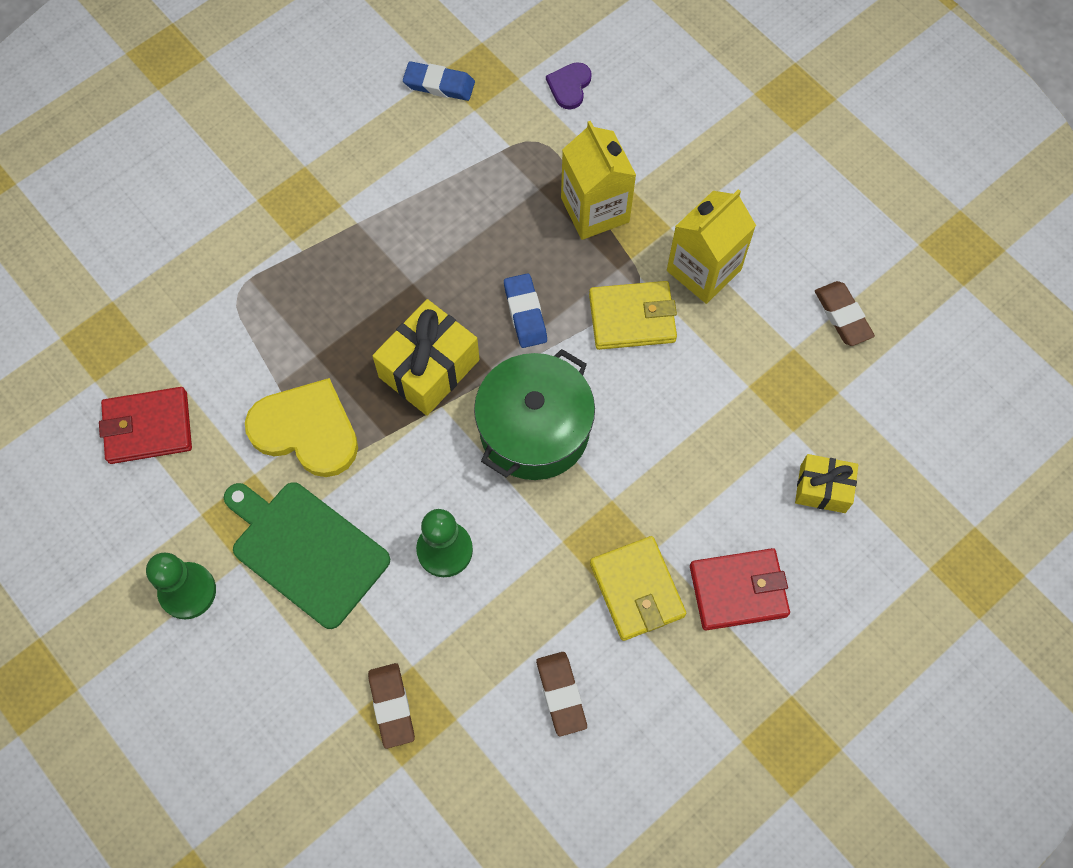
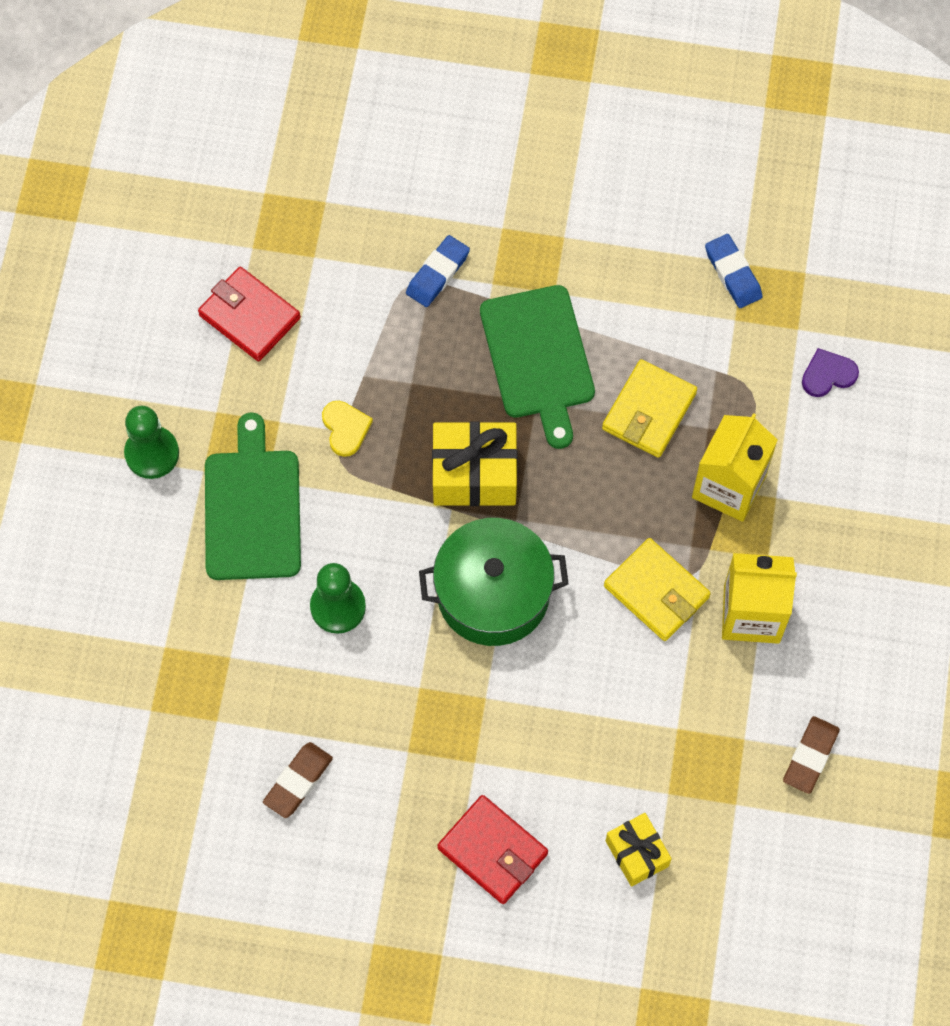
camera: 50 degrees right, 0 degrees up
yellow heart [245,378,358,477] -> yellow heart [322,401,373,457], size x0.51
brown eraser [368,663,415,749] -> none
blue eraser [504,273,547,348] -> blue eraser moved to [406,235,470,307]
yellow wallet [590,536,686,641] -> yellow wallet moved to [602,359,697,458]
none -> green cutting board [480,285,595,449]

